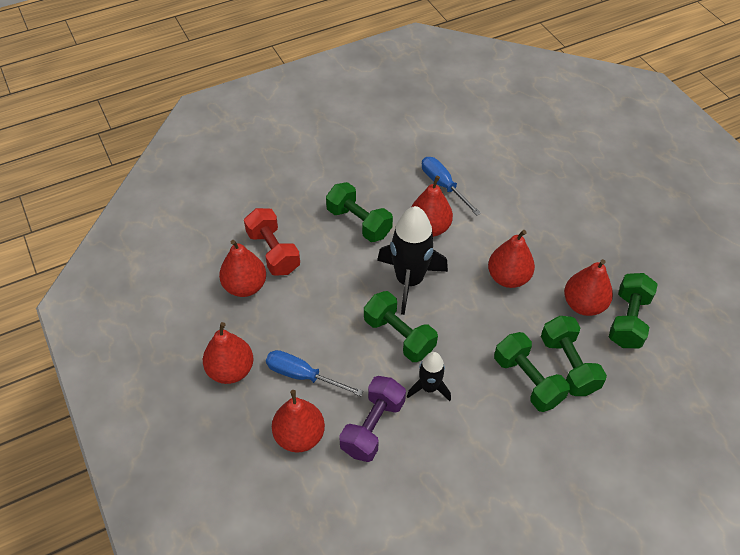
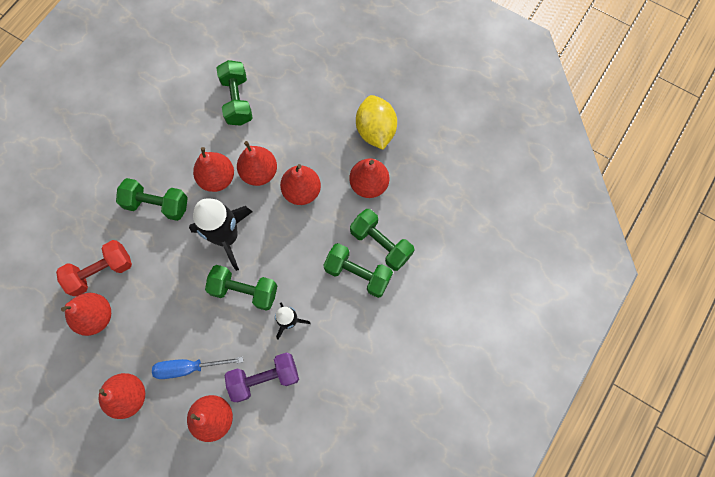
camera: 30 degrees left, 20 degrees up
red dumbbell [244,208,300,276] -> red dumbbell turned 60 degrees counterclockwise [56,240,132,297]
purple dumbbell [339,376,406,462] -> purple dumbbell turned 75 degrees clockwise [224,352,299,402]
blue screwdriver [422,157,481,215] -> none
green dumbbell [609,273,658,348] -> green dumbbell moved to [216,60,253,126]
none -> red pear [237,141,277,186]
none -> yellow lemon [356,95,397,150]

